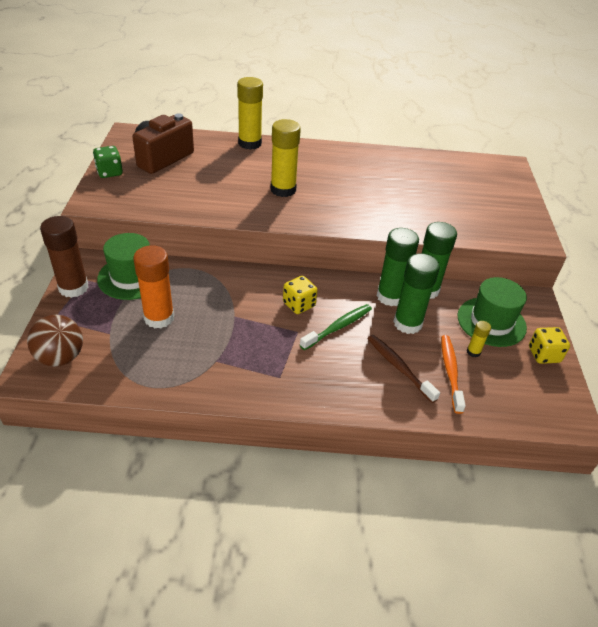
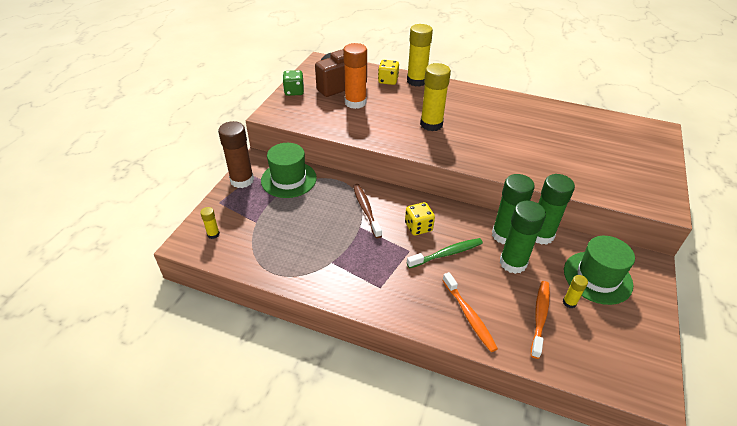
camera: 20 degrees right, 0 degrees up
brown ball [27,315,83,367] -> yellow glue stick [200,207,220,239]
orange glue stick [133,245,174,329] -> orange glue stick moved to [343,43,367,109]
brown toothbrush [367,335,440,403] -> brown toothbrush moved to [353,184,382,238]
yellow dice [529,327,570,364] -> yellow dice moved to [378,60,399,85]
none -> orange toothbrush [442,272,498,352]

